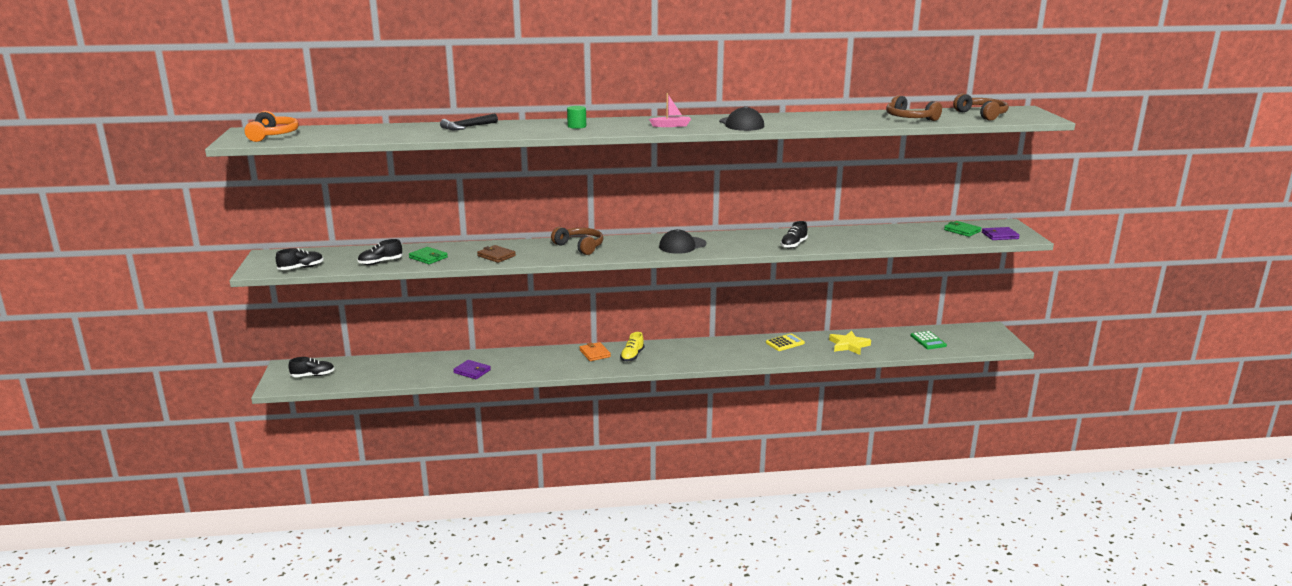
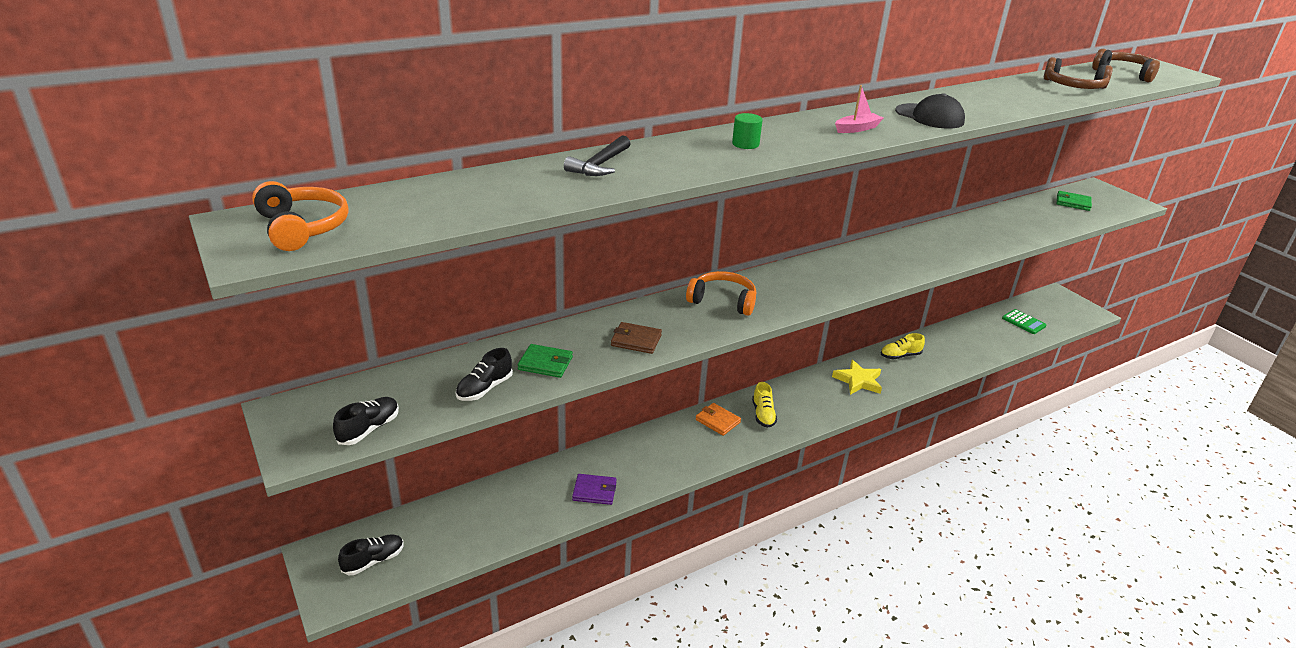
camera: 25 degrees left, 10 degrees up
brown headphones [551,227,603,255] -> orange headphones [686,271,756,316]
black cap [659,229,706,254] -> none
yellow calculator [766,334,805,351] -> yellow shoe [881,333,925,359]
black shoe [781,221,808,249] -> none
yellow star [829,331,871,355] -> yellow star moved to [832,360,882,395]
purple wallet [982,227,1020,240] -> none

